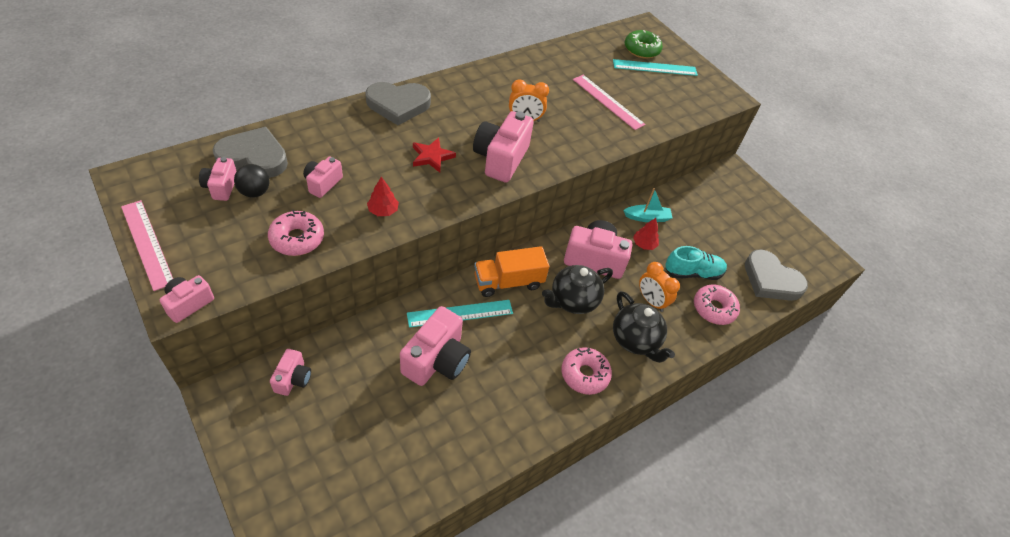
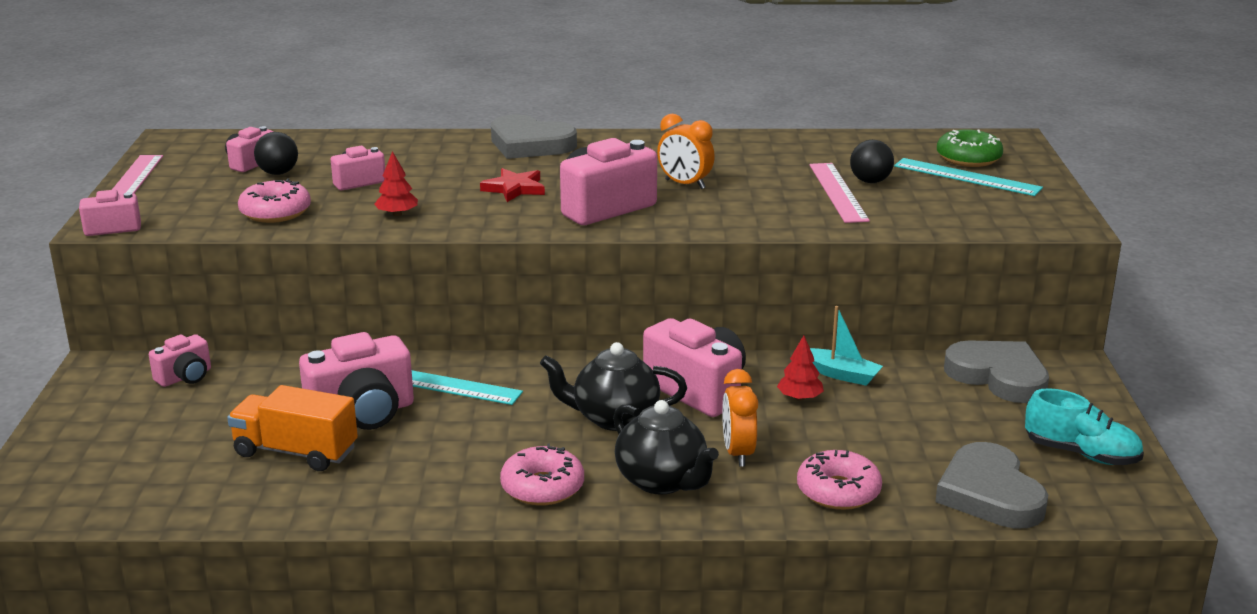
camera: 40 degrees right, 25 degrees down
grey heart [213,127,288,178] -> grey heart moved to [944,340,1049,403]
orange truck [474,246,549,297] -> orange truck moved to [227,385,358,471]
black teapot [613,291,675,363] -> black teapot turned 45 degrees counterclockwise [613,400,719,495]
turquoise shoe [665,246,727,280] -> turquoise shoe moved to [1025,388,1144,465]
none -> black ball [850,140,894,183]

